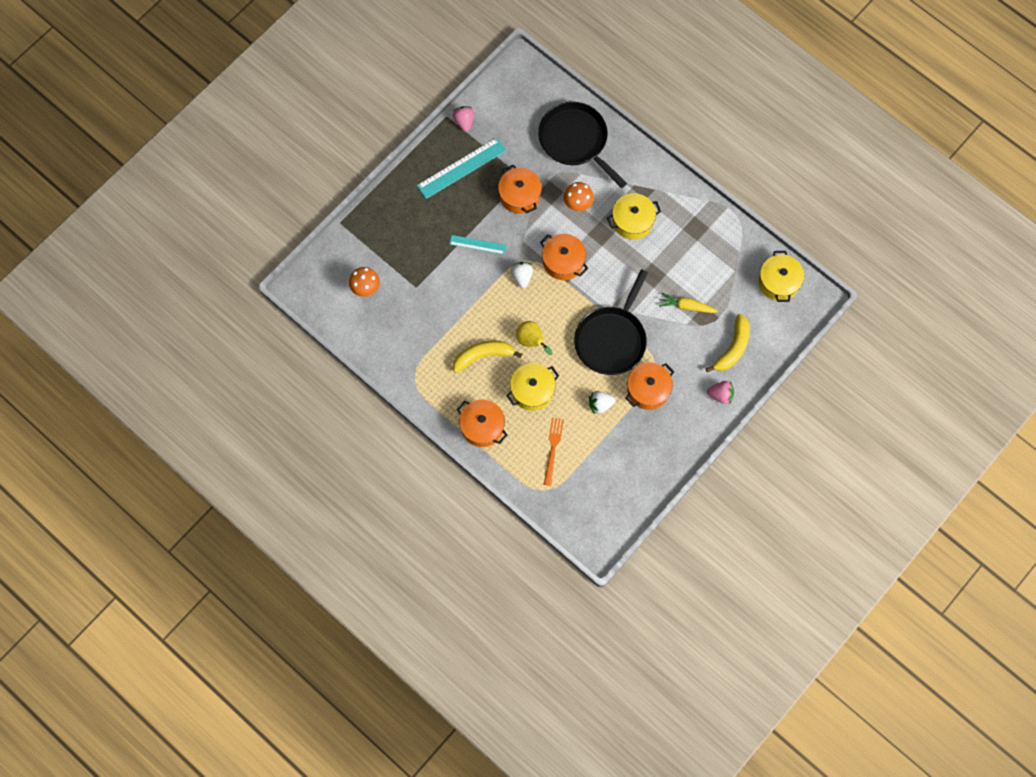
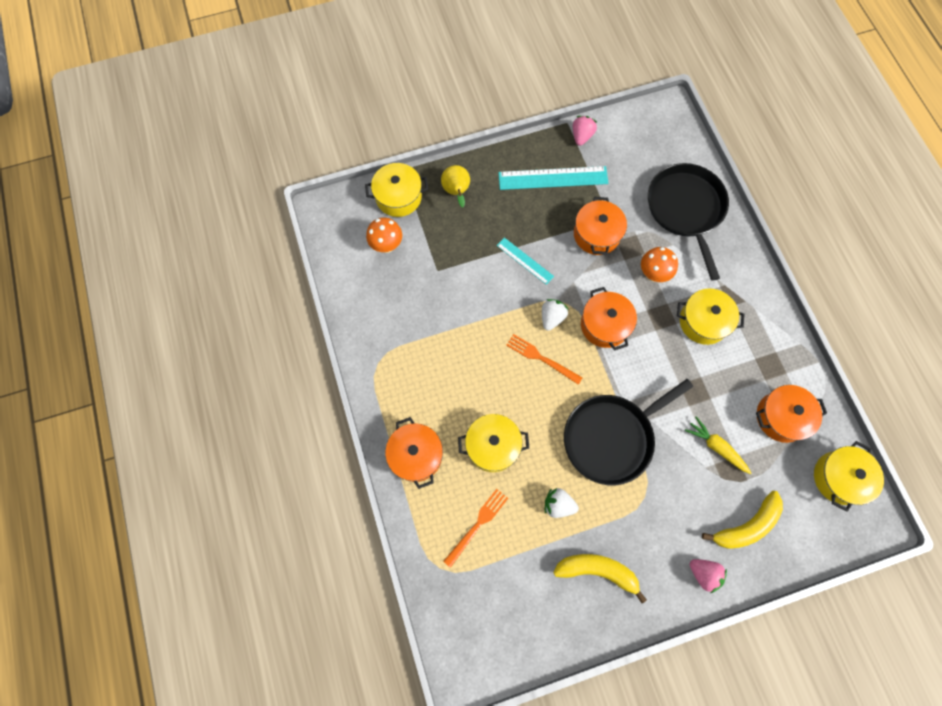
camera: 30 degrees right, 0 degrees up
yellow banana [453,341,522,373] -> yellow banana moved to [553,554,647,603]
yellow pear [516,321,552,355] -> yellow pear moved to [441,165,470,207]
orange pot [625,363,674,410] -> orange pot moved to [756,385,827,443]
none -> yellow pot [365,163,428,217]
none -> orange fork [506,334,583,385]

